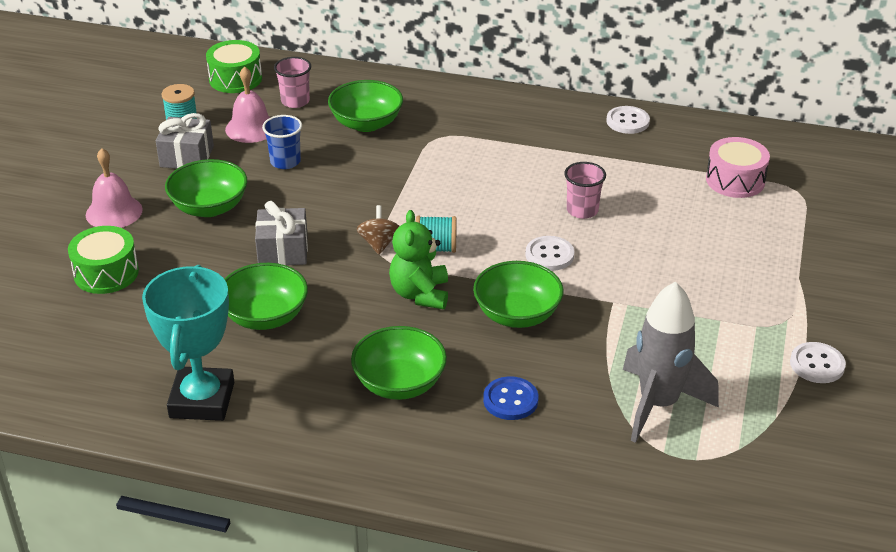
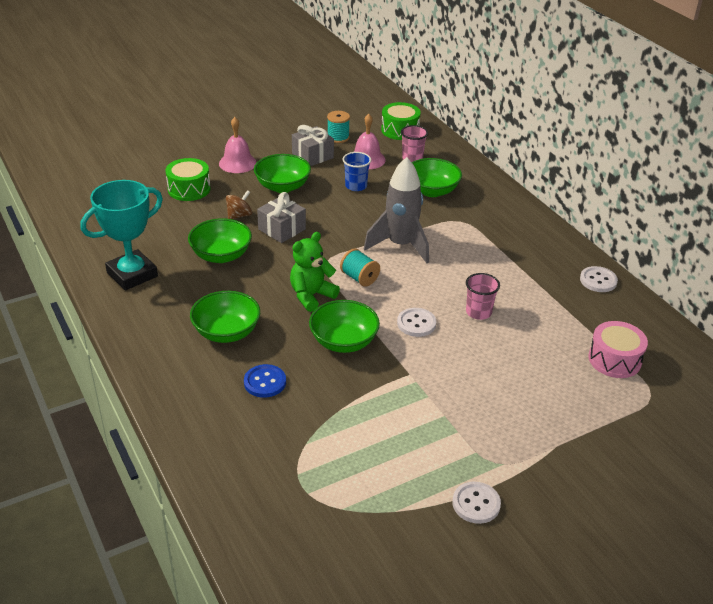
camera: 45 degrees right, 0 degrees up
brown spinning top [357,205,399,255] -> brown spinning top moved to [226,190,252,219]
grey rocket [623,281,719,443] -> grey rocket moved to [364,157,429,263]

